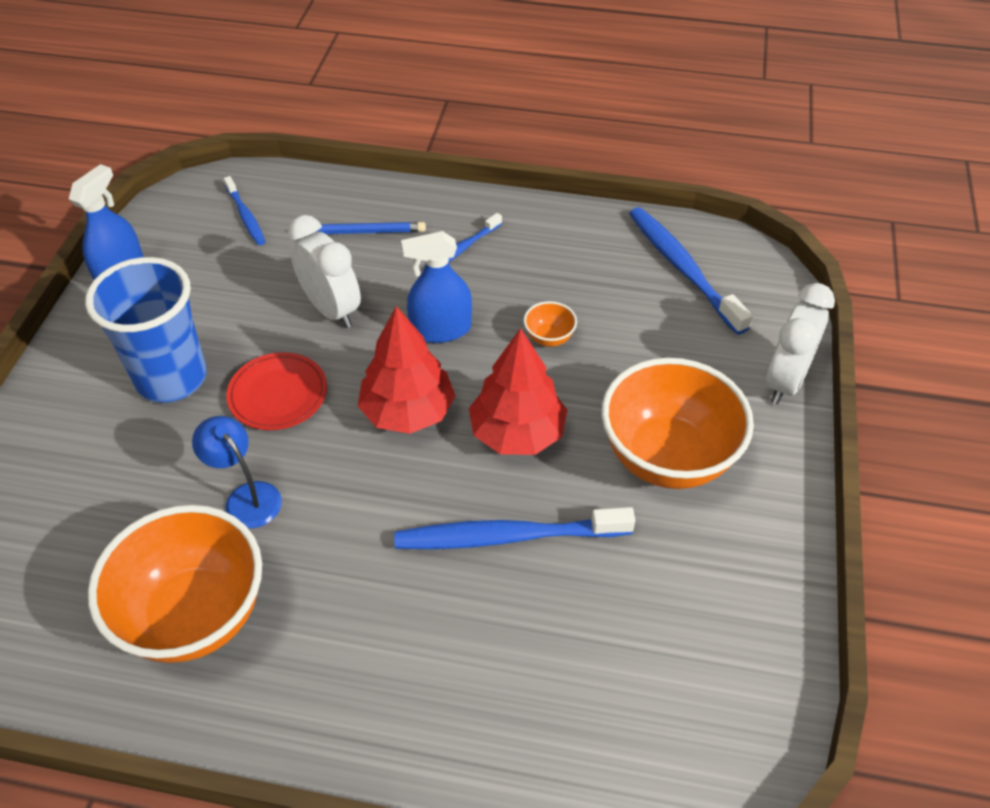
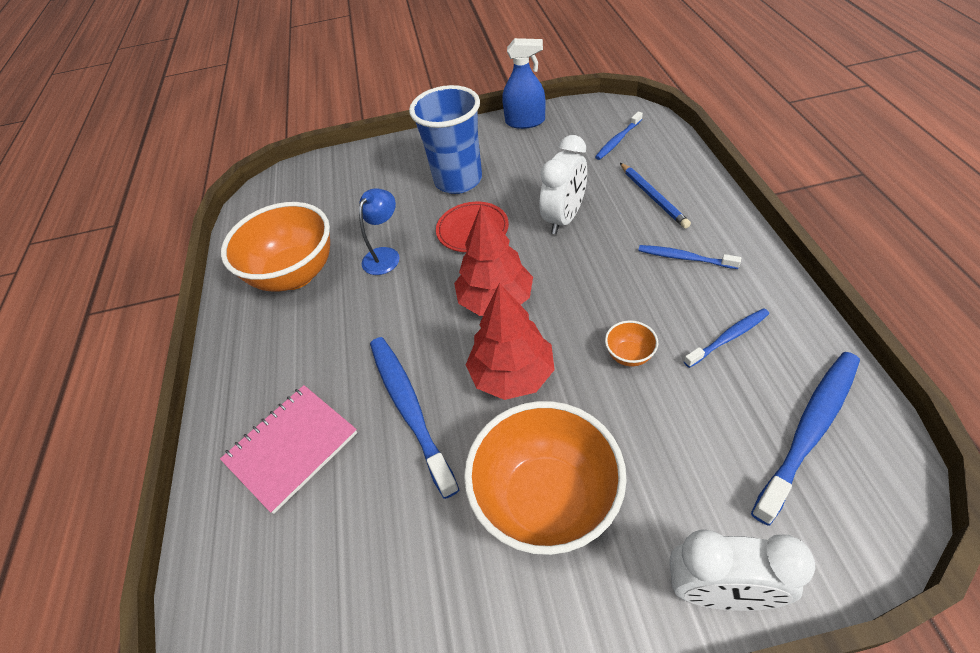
camera: 75 degrees right, 0 degrees up
blue spray bottle [401,231,472,343] -> none
none -> pink notebook [220,385,358,514]
none -> blue toothbrush [684,308,769,368]

